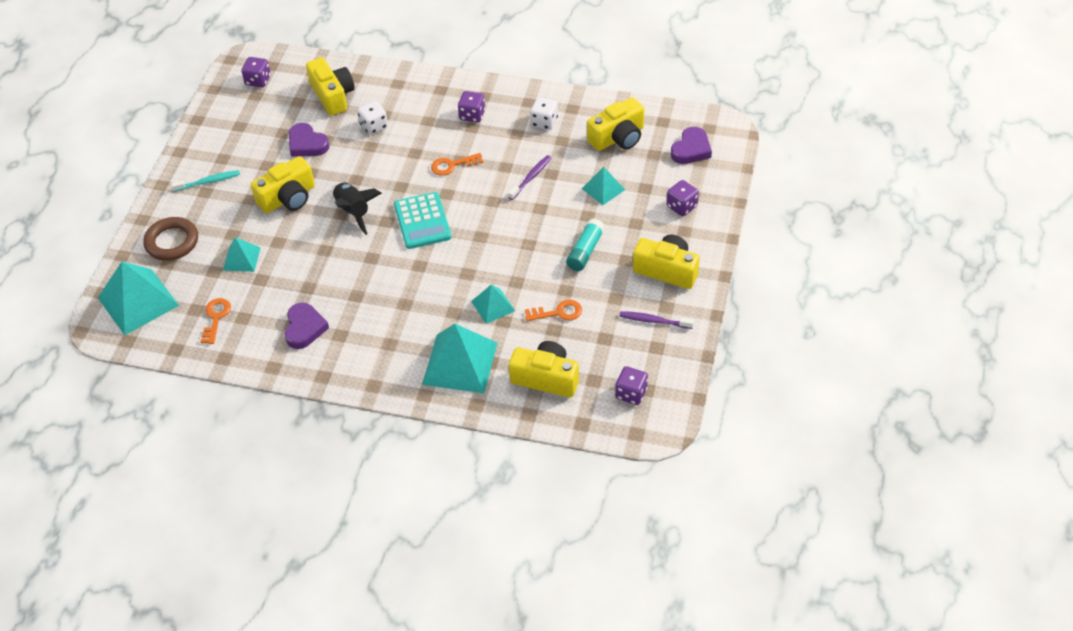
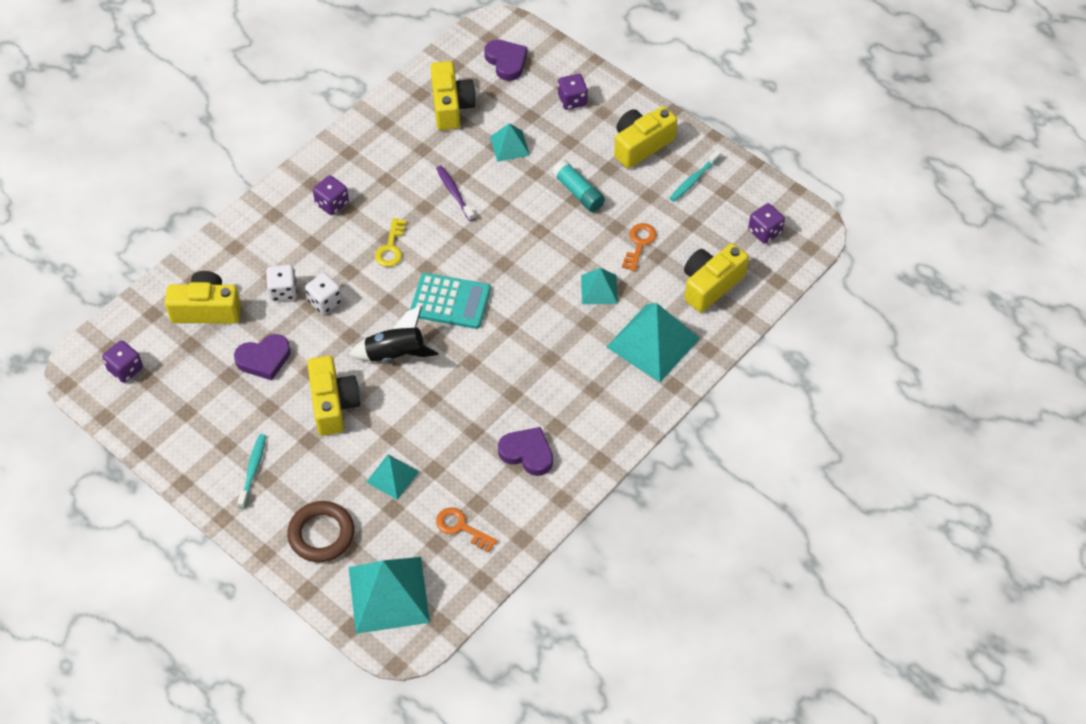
camera: 65 degrees left, 5 degrees up
orange key [431,153,483,176] -> yellow key [375,218,406,267]
white dice [530,97,558,130] -> white dice moved to [305,273,342,314]
purple toothbrush [619,311,694,329] -> turquoise toothbrush [670,150,721,202]

